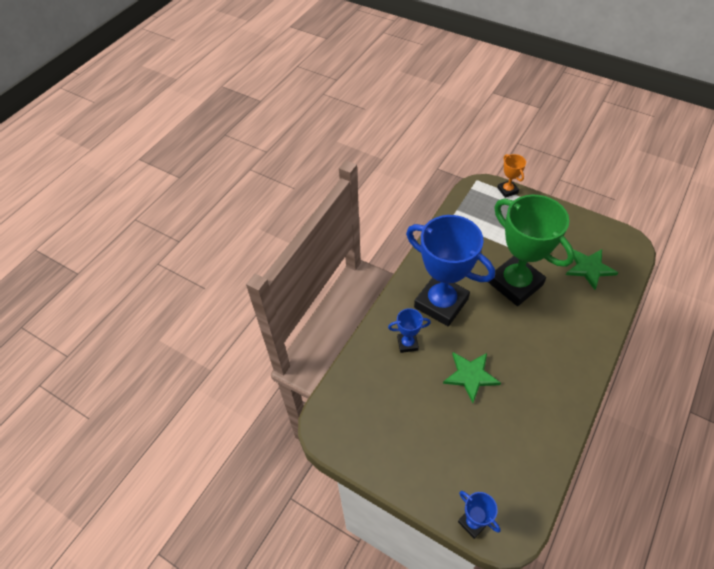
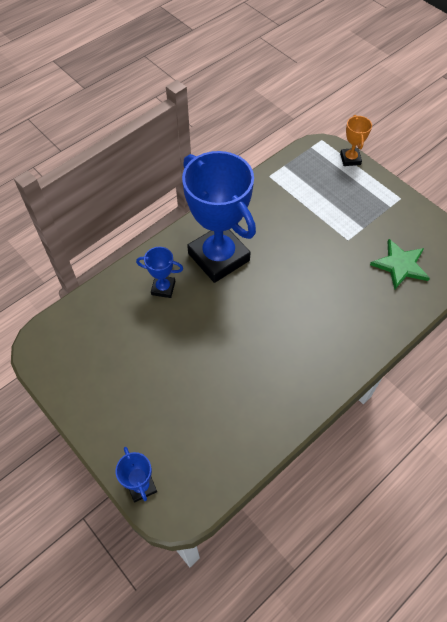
camera: 15 degrees right, 5 degrees up
green star [443,352,501,403] -> none
green trophy [488,195,575,306] -> none

